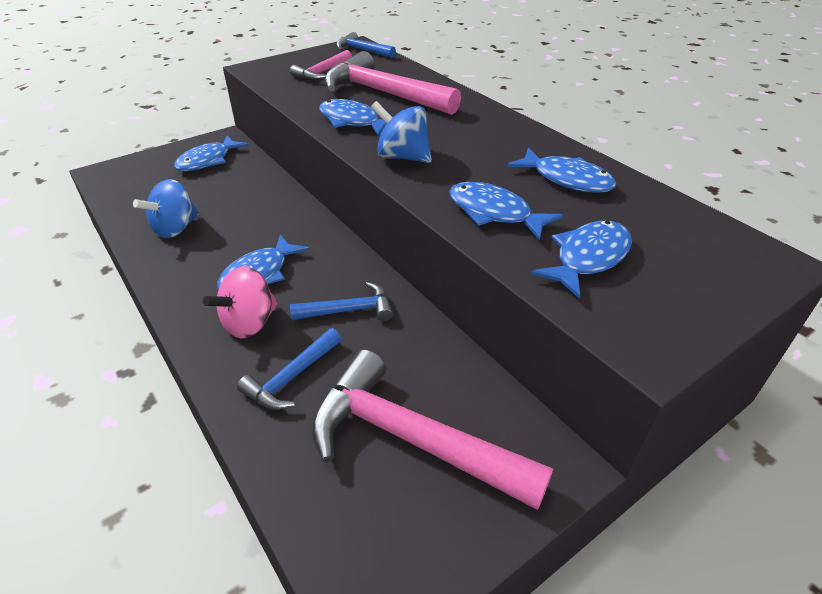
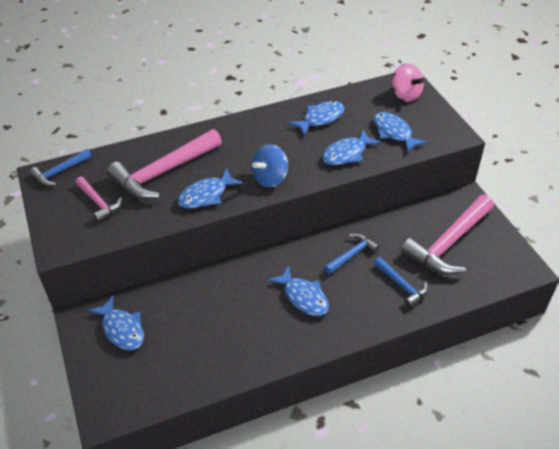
camera: 75 degrees left, 5 degrees up
blue spinning top [133,179,200,238] -> none
pink spinning top [203,266,278,339] -> pink spinning top moved to [392,64,424,102]
blue hammer [290,282,393,321] -> blue hammer turned 45 degrees clockwise [324,233,380,274]

